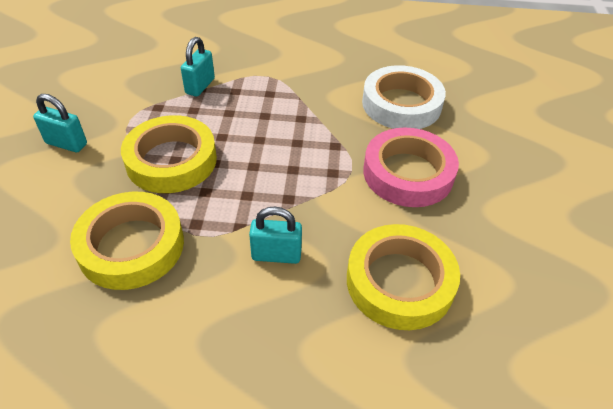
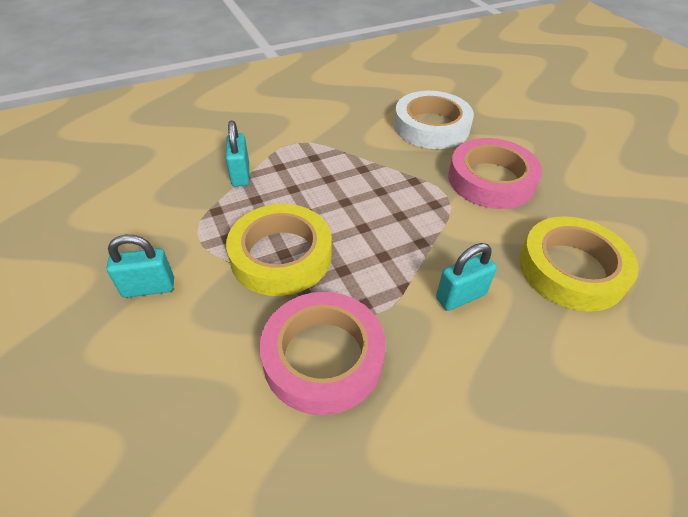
camera: 30 degrees left, 0 degrees up
yellow tape [70,192,184,290] -> pink tape [260,292,385,415]

